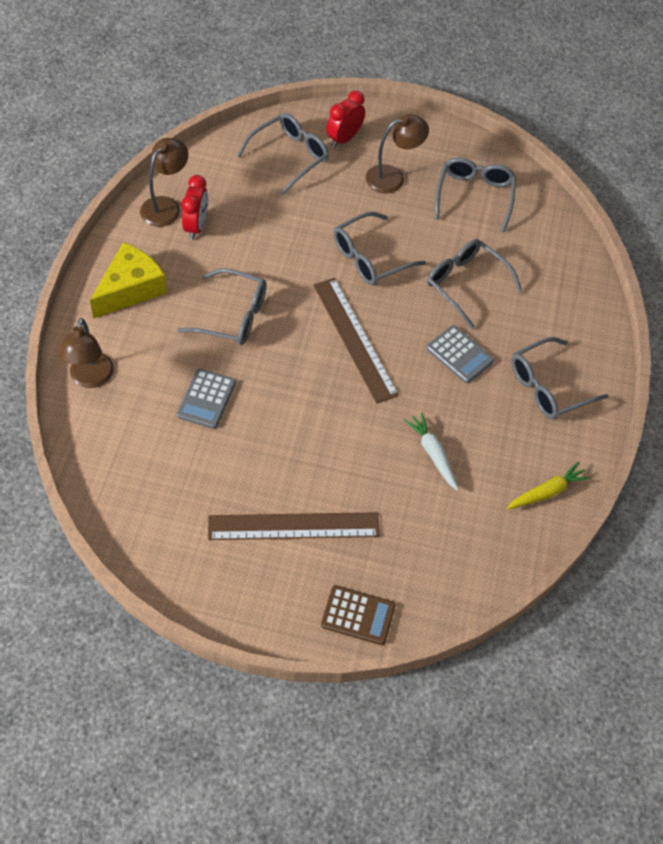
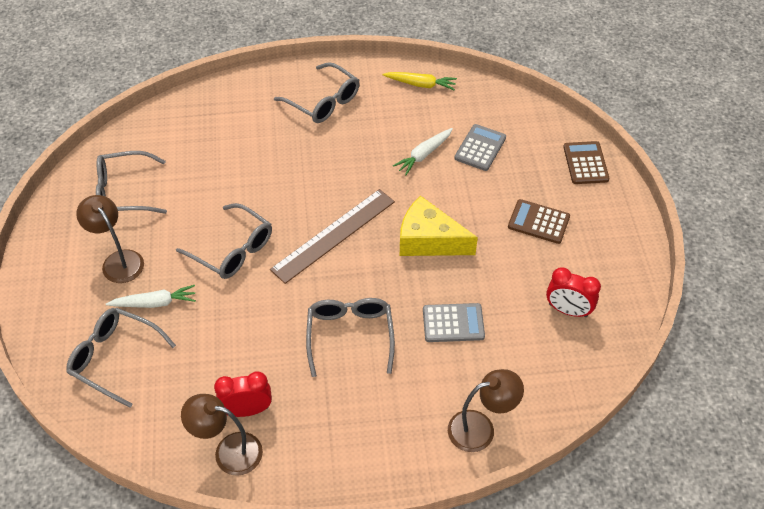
camera: 105 degrees left, 5 degrees down
yellow cheese [90,242,167,319] -> yellow cheese moved to [400,196,478,256]
brown ruler [208,512,380,540] -> brown calculator [508,199,570,244]
red clock [326,91,365,148] -> red clock moved to [546,267,601,317]
grey glasses [427,239,522,329] -> none
grey calculator [427,325,494,383] -> grey calculator moved to [454,124,506,171]
yellow carrot [507,462,591,509] -> yellow carrot turned 150 degrees clockwise [382,72,457,90]
none -> white carrot [106,285,196,308]

